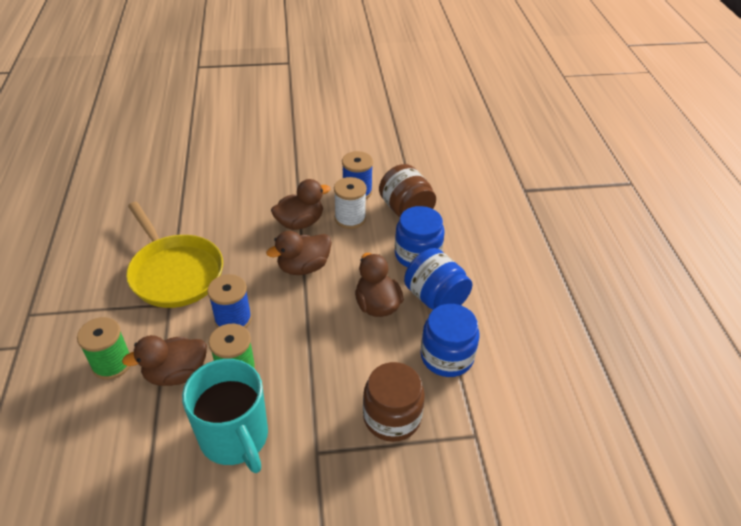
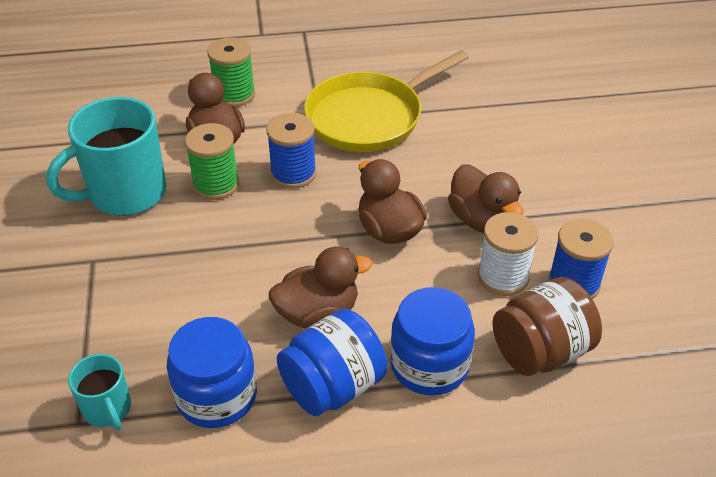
camera: 90 degrees right, 0 degrees up
brown jar [363,362,425,442] -> none
none -> turquoise mug [68,354,131,430]

